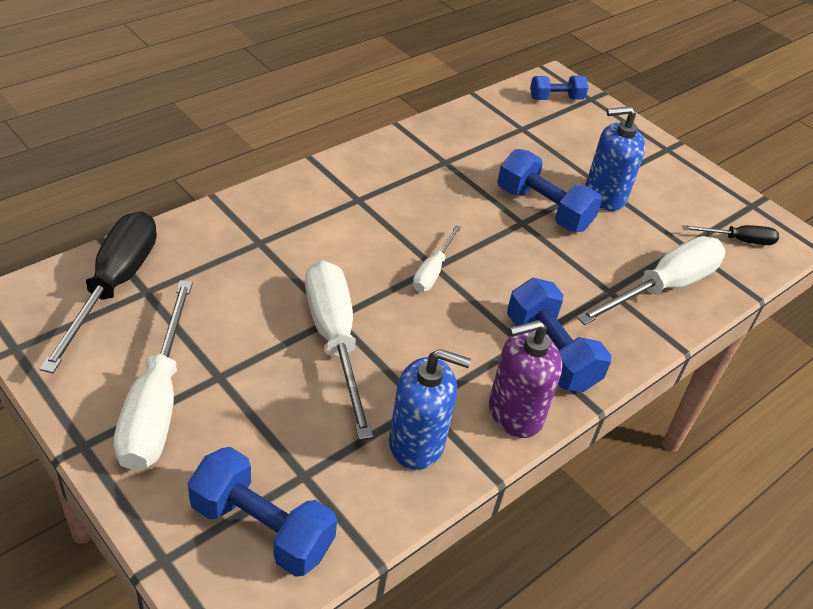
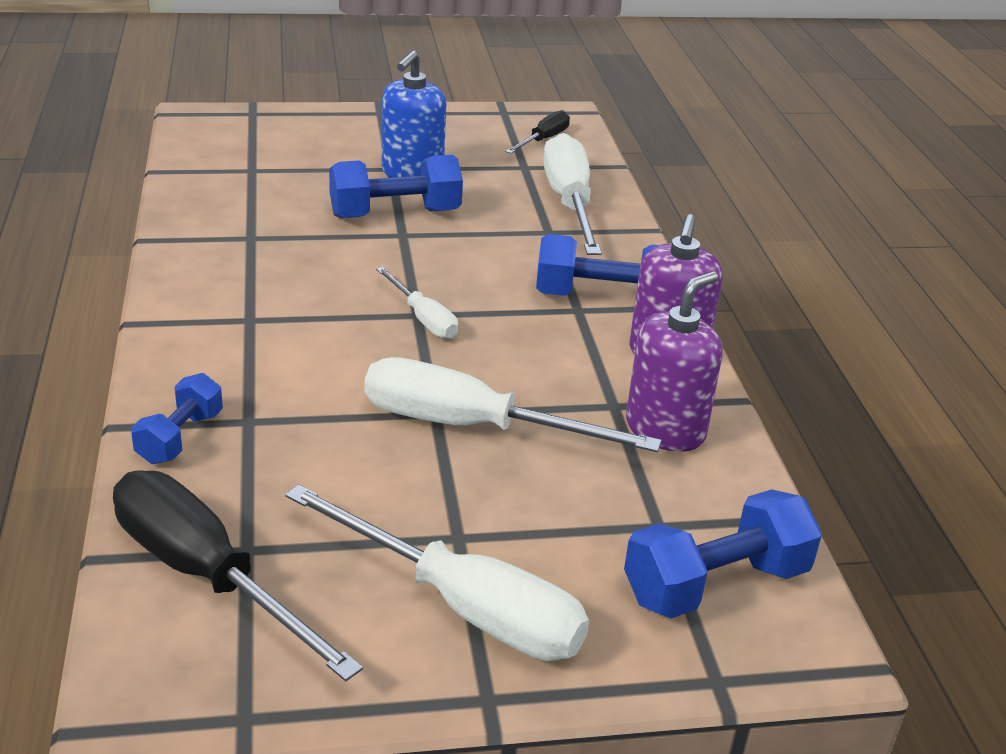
camera: 55 degrees left, 10 degrees down
blue soap dispenser [389,349,471,470] -> purple soap dispenser [626,271,723,452]
blue dumbbell [530,76,588,100] -> blue dumbbell moved to [131,373,223,464]

